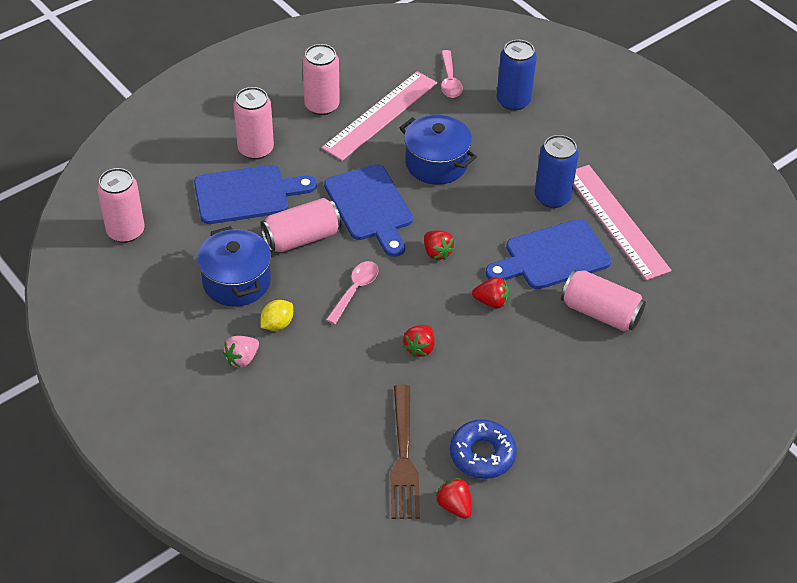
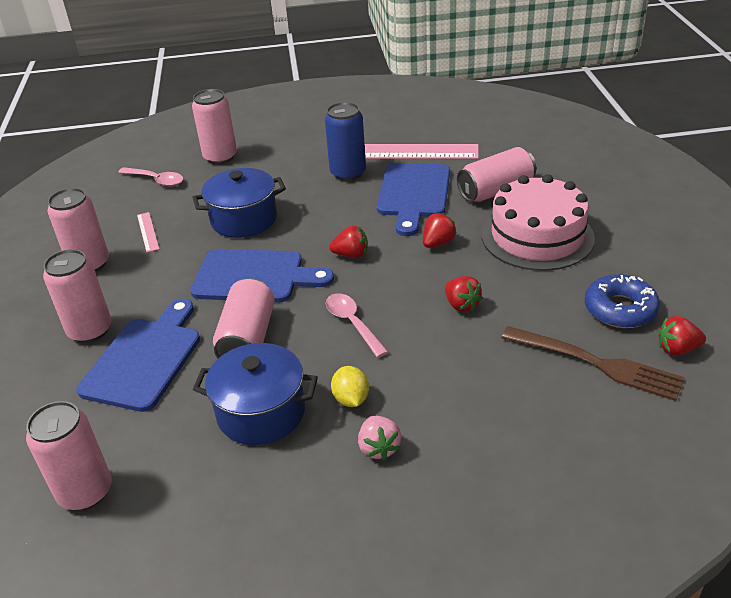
camera: 55 degrees left, 10 degrees down
pink ruler [322,71,437,161] -> pink ruler [137,212,159,252], size x0.42
blue can [496,40,537,111] -> pink can [192,89,237,164]
none -> pink cake [482,174,595,271]

